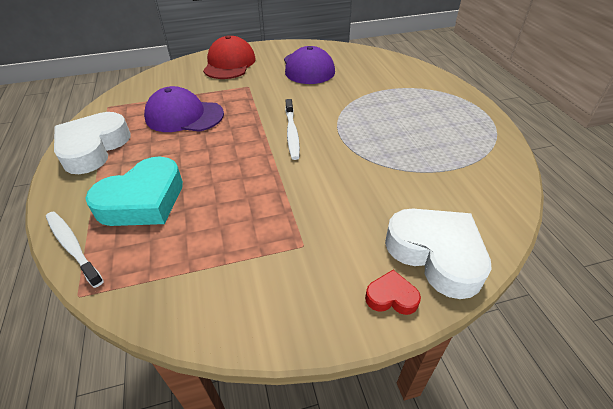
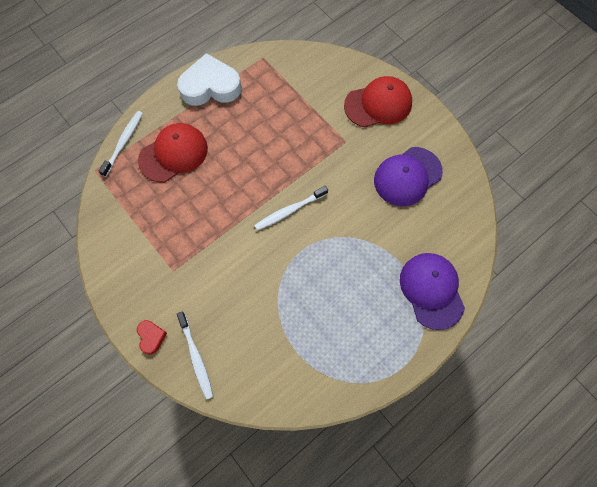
camera: 65 degrees right, 25 degrees up
turquoise heart [85,156,183,226] -> red cap [138,123,208,182]
purple cap [144,86,224,132] -> purple cap moved to [400,253,465,330]
white heart [385,209,492,299] -> white toothbrush [177,312,213,400]

